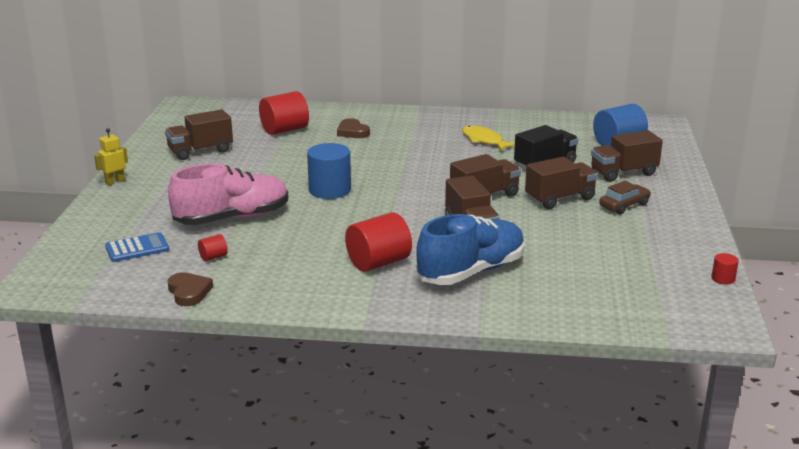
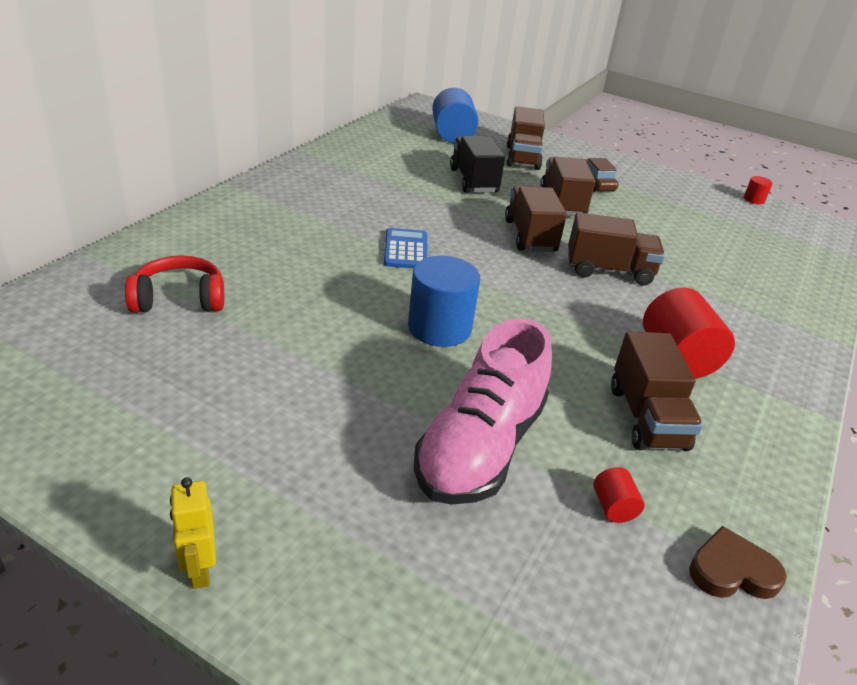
camera: 70 degrees left, 10 degrees up
blue calculator [105,232,169,262] -> blue calculator moved to [384,228,428,268]
brown truck [165,109,233,160] -> brown truck moved to [611,332,703,451]
pink shoe [168,164,288,225] -> pink shoe turned 150 degrees counterclockwise [414,318,552,505]
red cylinder [259,91,309,135] -> red headphones [125,255,224,313]
brown heart [337,118,370,138] -> none
blue shoe [416,214,525,285] -> none
yellow fish [462,125,515,151] -> none

